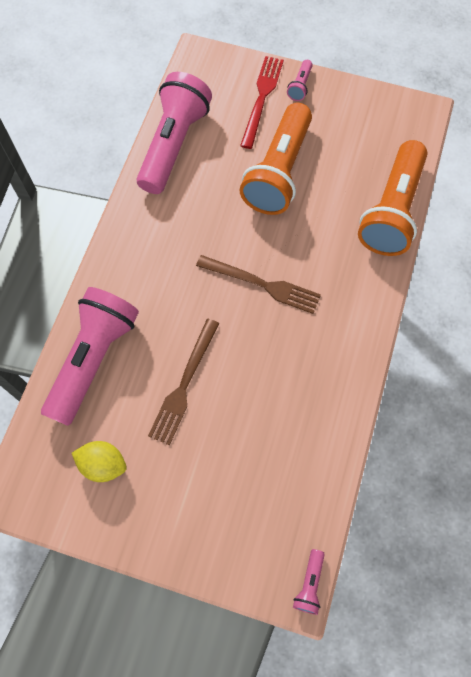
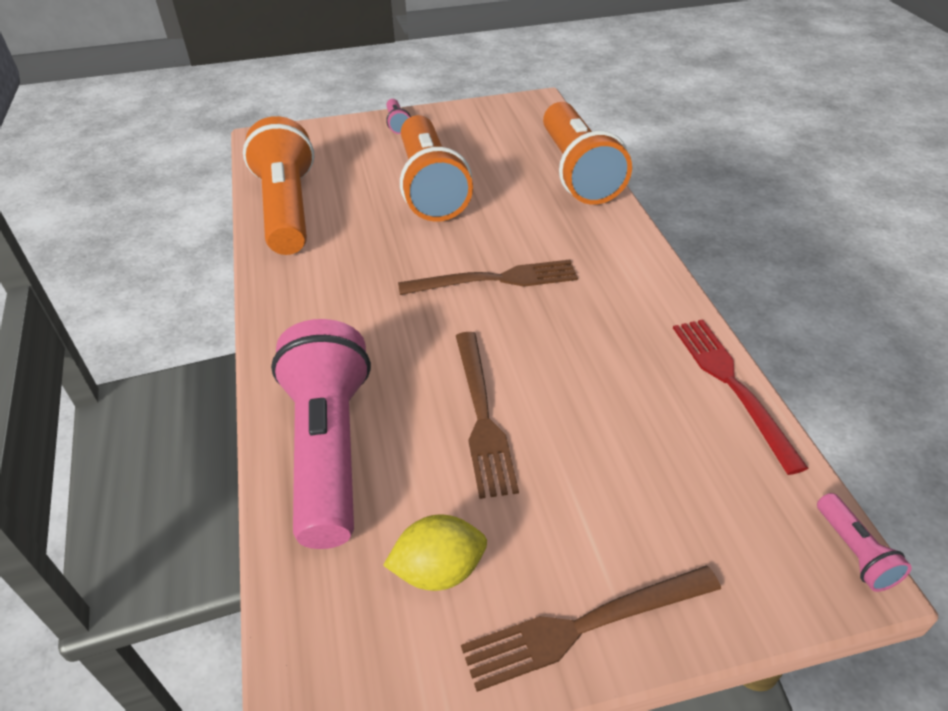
camera: 30 degrees left, 25 degrees down
pink flashlight [137,72,212,194] -> orange flashlight [243,116,314,255]
red fork [240,56,284,149] -> red fork moved to [673,319,809,475]
none -> brown fork [461,566,721,692]

